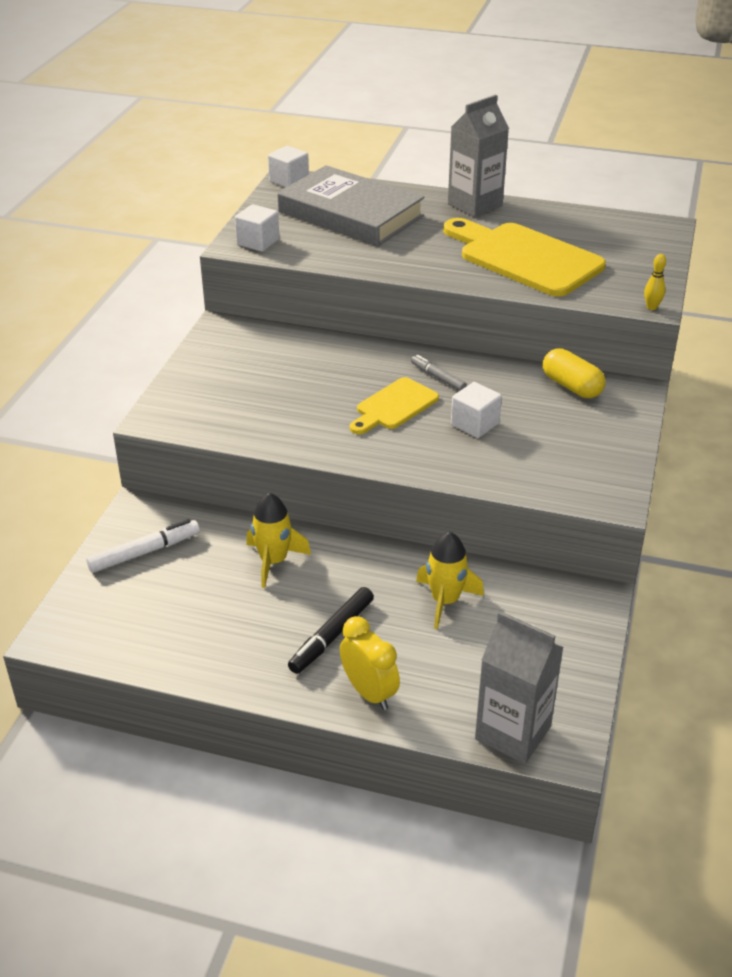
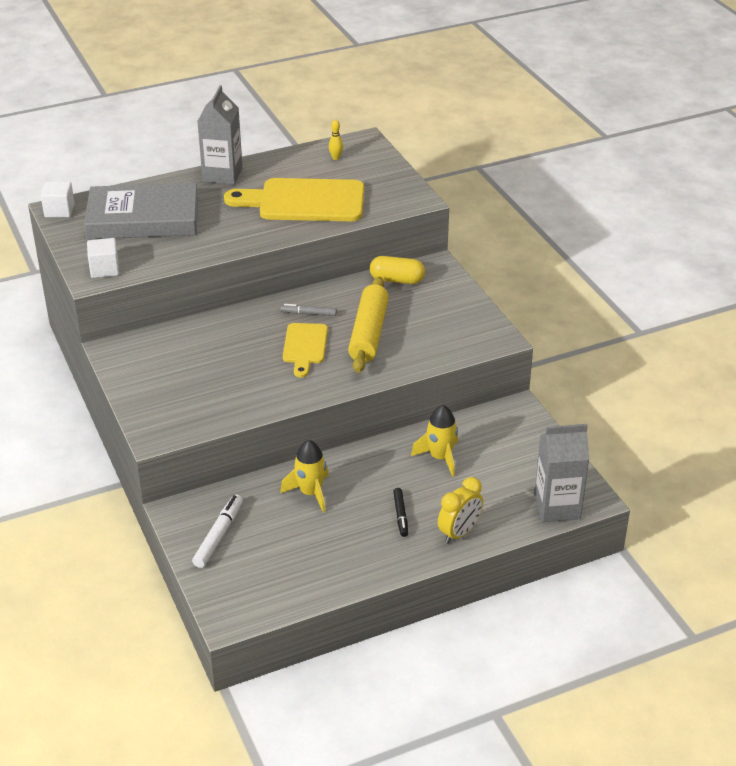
camera: 40 degrees left, 0 degrees up
black marker [288,587,374,674] -> black marker [393,488,408,537], size x0.66
yellow clock [340,616,400,710] -> yellow clock turned 120 degrees clockwise [438,477,483,544]
white cube [451,382,502,438] -> yellow rolling pin [348,277,389,373]
yellow bowling pin [644,254,666,310] -> yellow bowling pin moved to [329,120,343,160]

